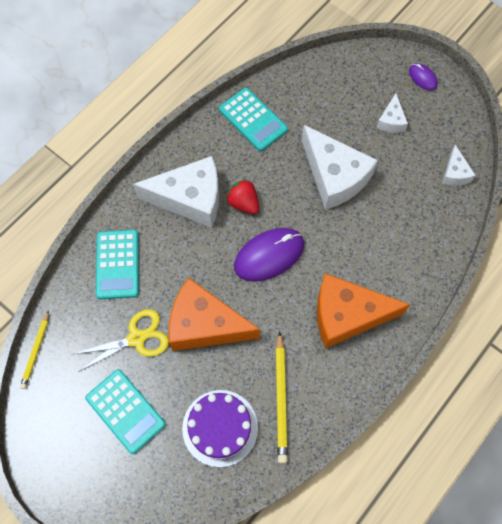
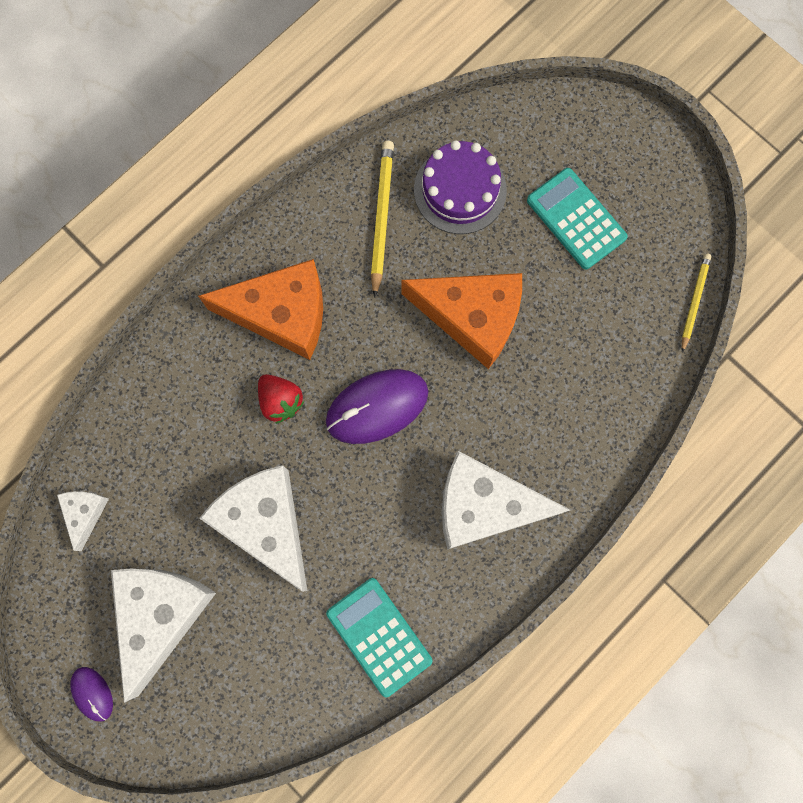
camera: 175 degrees left, 10 degrees up
yellow scissors [74,309,169,372] -> none
turquoise calculator [96,230,139,299] -> none
red strawberry [226,179,259,214] -> red strawberry moved to [258,374,304,424]
white cheese [376,93,408,133] -> white cheese [111,568,216,703], size x2.10

